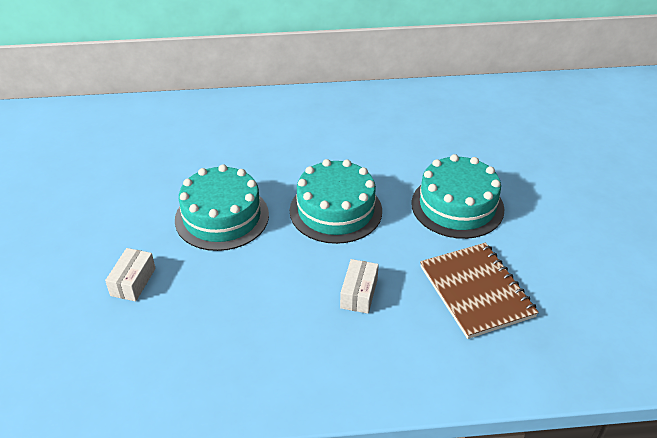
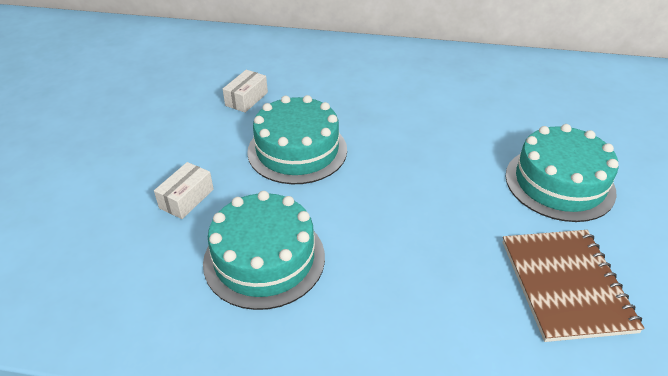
camera: 15 degrees right, 0 degrees up
turquoise cake [290,159,382,244] -> turquoise cake moved to [203,191,325,310]
white box [340,259,379,314] -> white box moved to [223,70,268,113]

